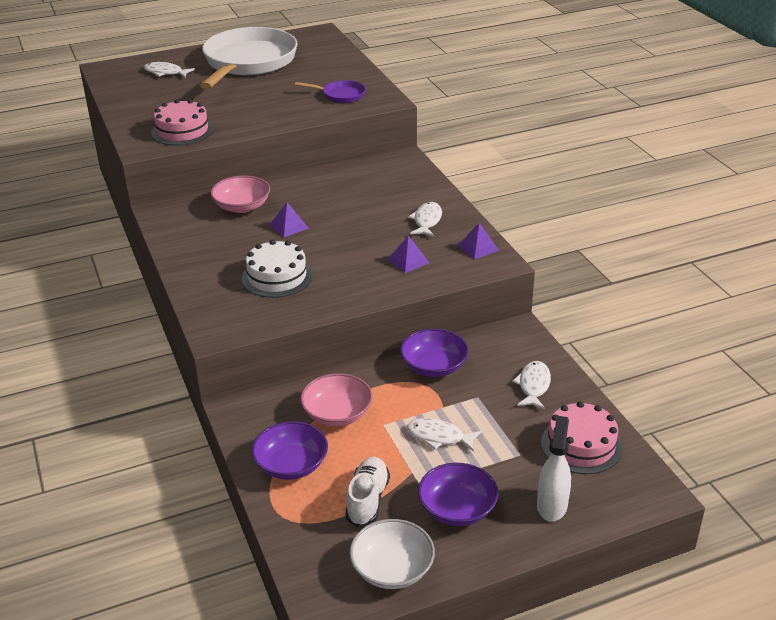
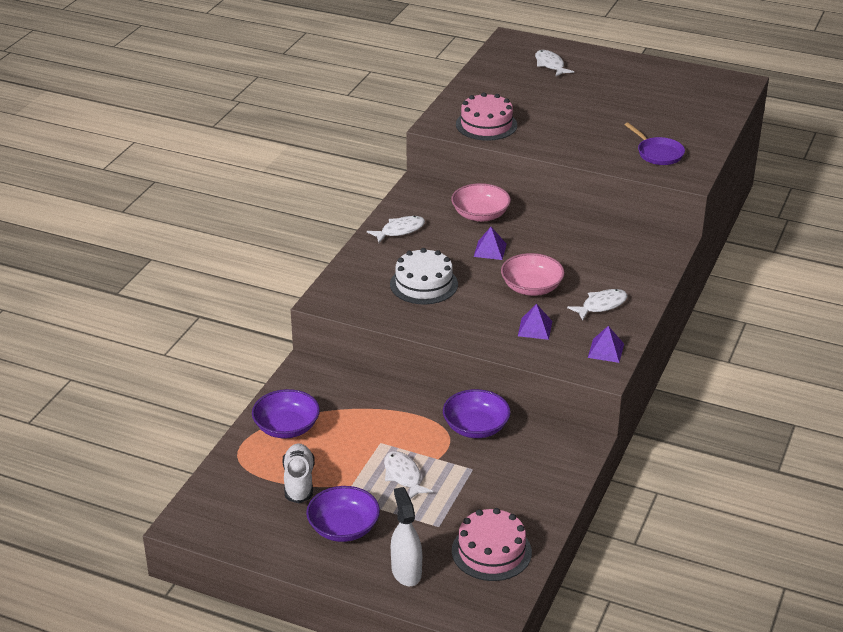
camera: 45 degrees right, 0 degrees up
white pan [200,27,298,89] -> none
pink bowl [300,373,372,426] -> pink bowl moved to [501,253,565,296]
white shoe [345,457,390,527] -> white shoe turned 60 degrees counterclockwise [283,443,315,503]
white bowl [349,519,435,589] -> none
white fish [512,361,551,409] -> white fish moved to [367,216,425,243]
white spray bottle [537,416,571,522] -> white spray bottle turned 75 degrees counterclockwise [391,487,422,586]

